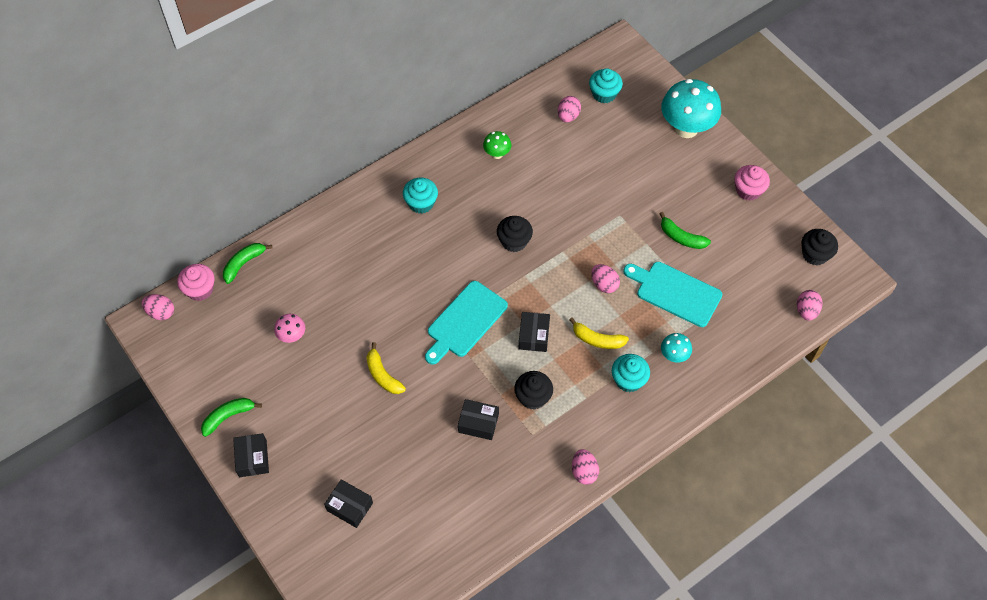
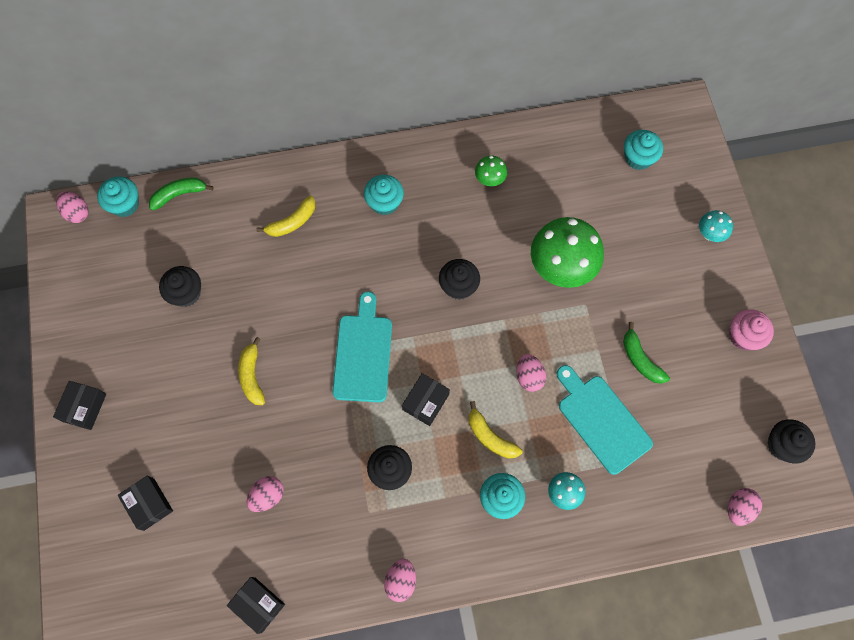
camera: 25 degrees right, 10 degrees up
pink cupcake [177,264,214,301] -> turquoise cupcake [97,176,139,217]
green banana [201,398,262,437] -> none
pink mushroom [274,314,305,343] -> black cupcake [159,266,201,307]
turquoise cutting board [425,281,508,365] -> turquoise cutting board turned 120 degrees clockwise [333,292,392,402]
black box [458,399,499,440] -> black box moved to [227,577,285,634]
pink egg [558,96,581,122] -> pink egg moved to [247,476,284,512]
turquoise mushroom [661,79,721,138] -> turquoise mushroom [699,210,733,242], size x0.47
none -> yellow banana [256,196,316,237]
none -> green mushroom [531,217,604,288]

